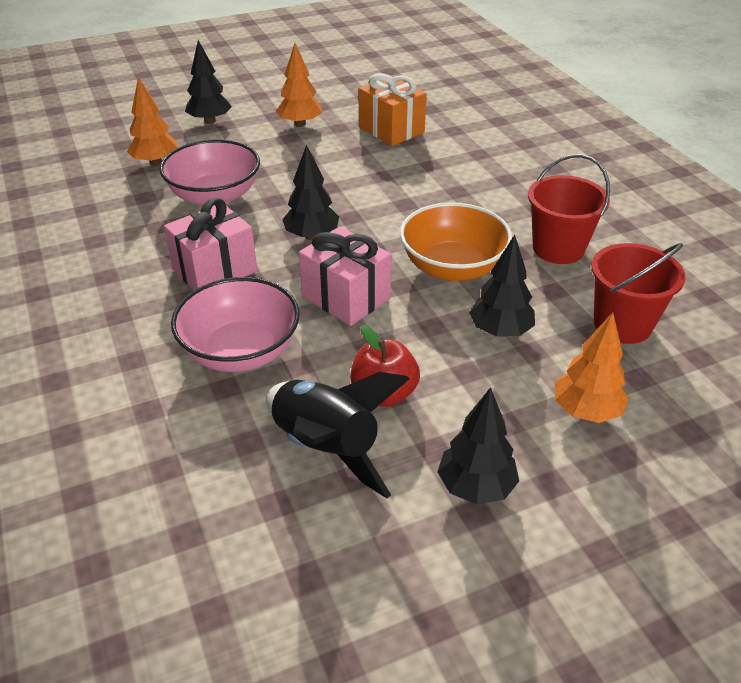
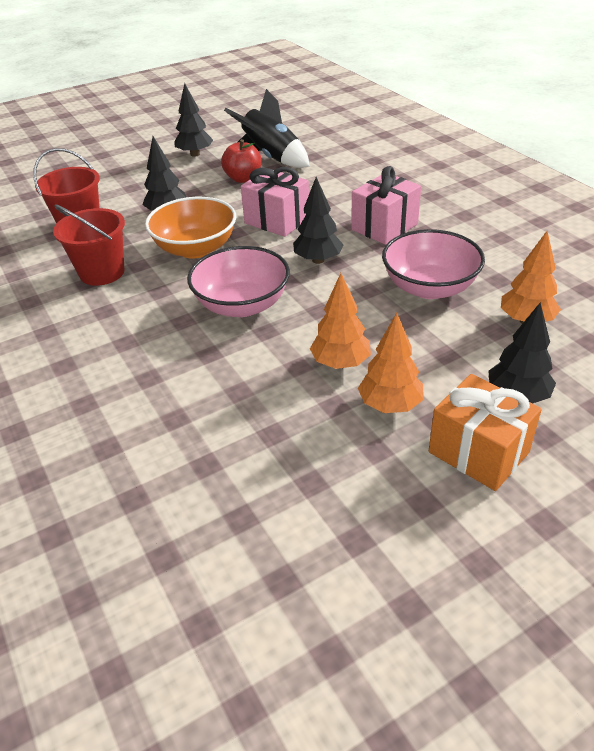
camera: 175 degrees right, 0 degrees up
pink bowl [171,277,300,372] -> pink bowl moved to [187,246,290,317]
orange gift [358,73,427,146] -> orange gift moved to [429,374,542,491]
orange tree [555,312,629,423] -> orange tree moved to [310,273,371,369]

